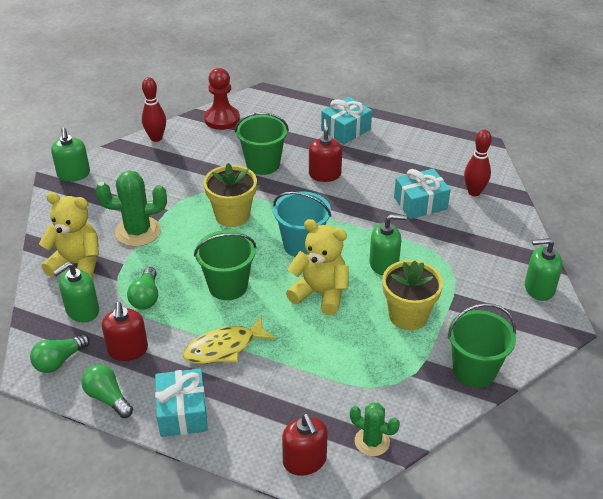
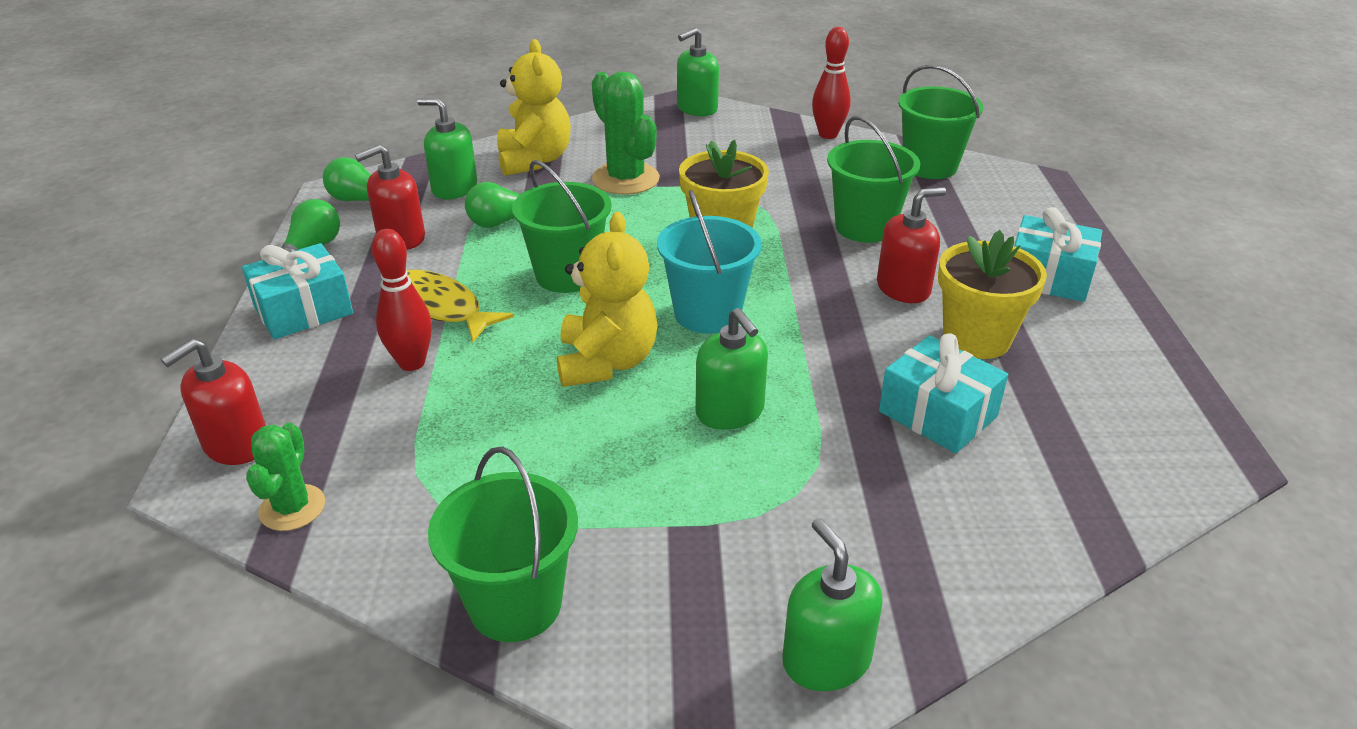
camera: 65 degrees right, 5 degrees down
red pawn [204,68,240,130] -> green bucket [898,65,983,179]
yellow flower pot [382,260,443,330] -> yellow flower pot moved to [938,230,1047,359]
red bowling pin [464,129,492,196] -> red bowling pin moved to [372,229,432,371]

